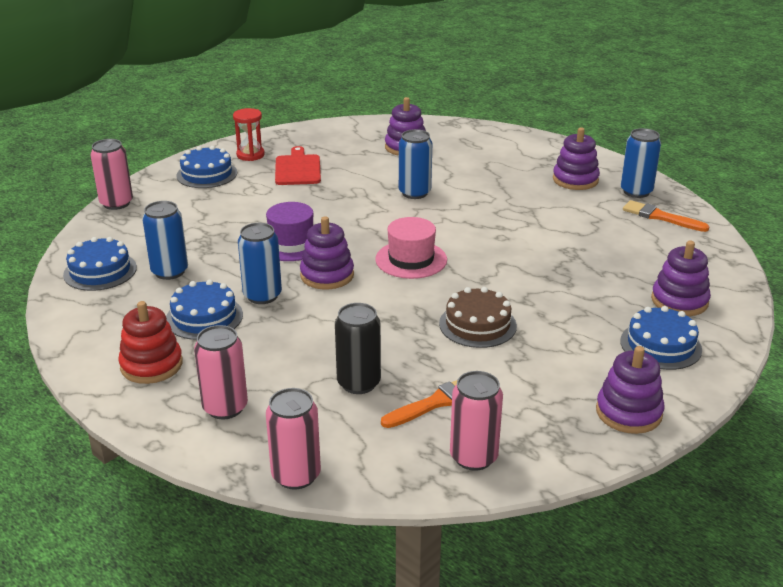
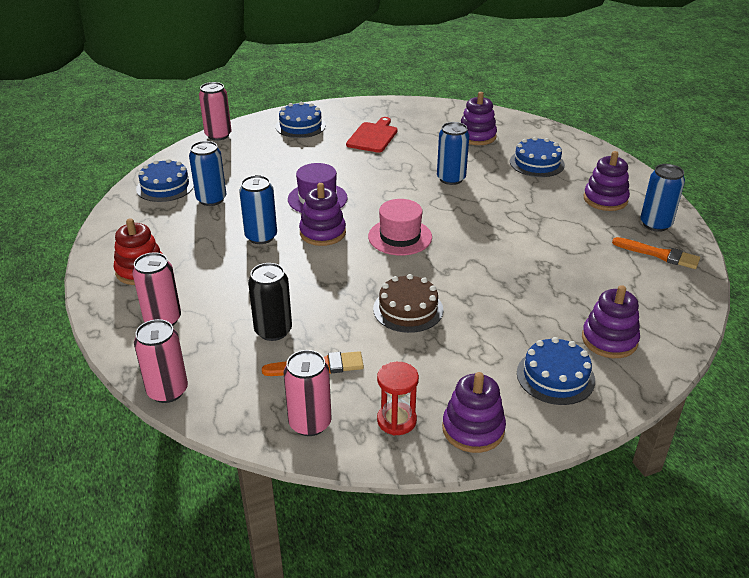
camera: 25 degrees right, 5 degrees up
blue cake [166,279,243,340] -> blue cake moved to [510,137,565,177]
red hourglass [233,108,265,161] -> red hourglass moved to [377,362,419,436]
orange brush [623,200,709,232] -> orange brush turned 150 degrees clockwise [612,237,700,269]

